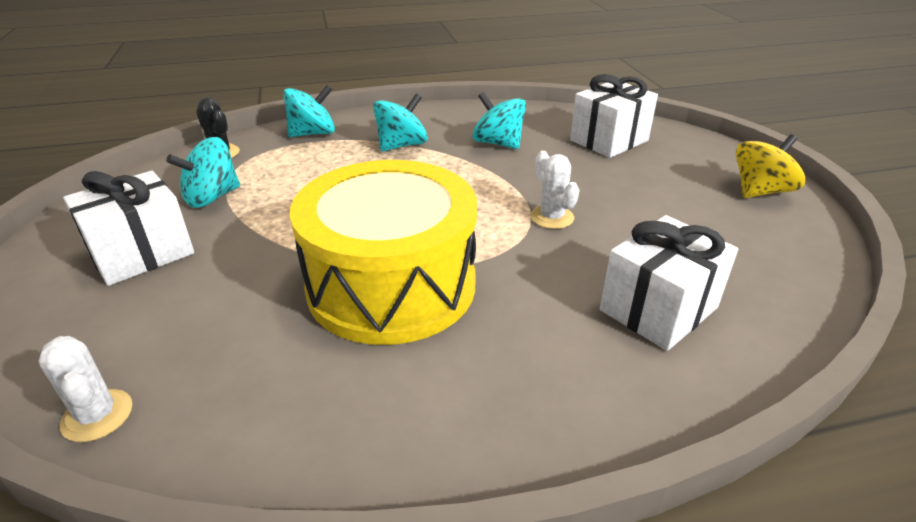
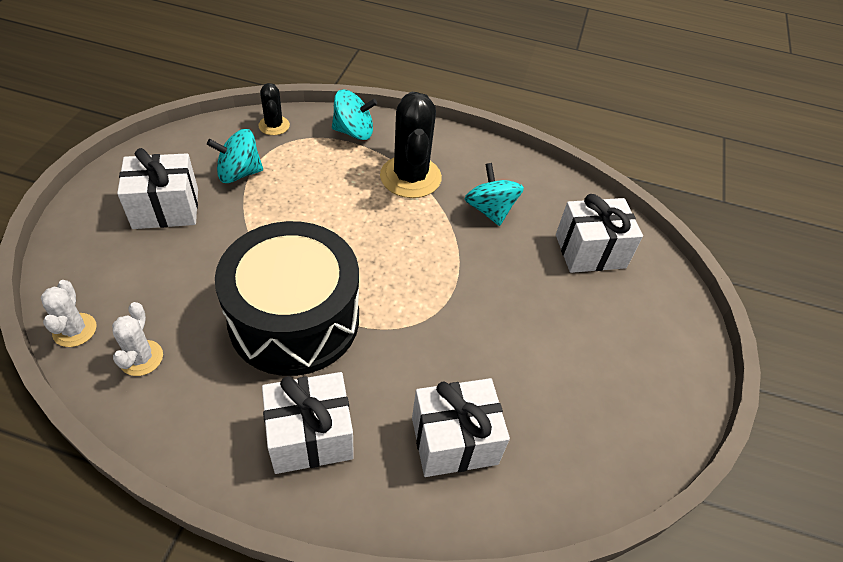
camera: 25 degrees right, 15 degrees up
yellow drum [290,160,477,345] -> black drum [215,221,359,376]
turquoise spinning top [373,94,428,151] -> black cactus [380,92,442,198]
white cactus [530,151,579,229] -> white cactus moved to [112,302,163,376]
yellow spinning top [736,134,805,198] -> none
none -> white gift [262,372,354,474]

